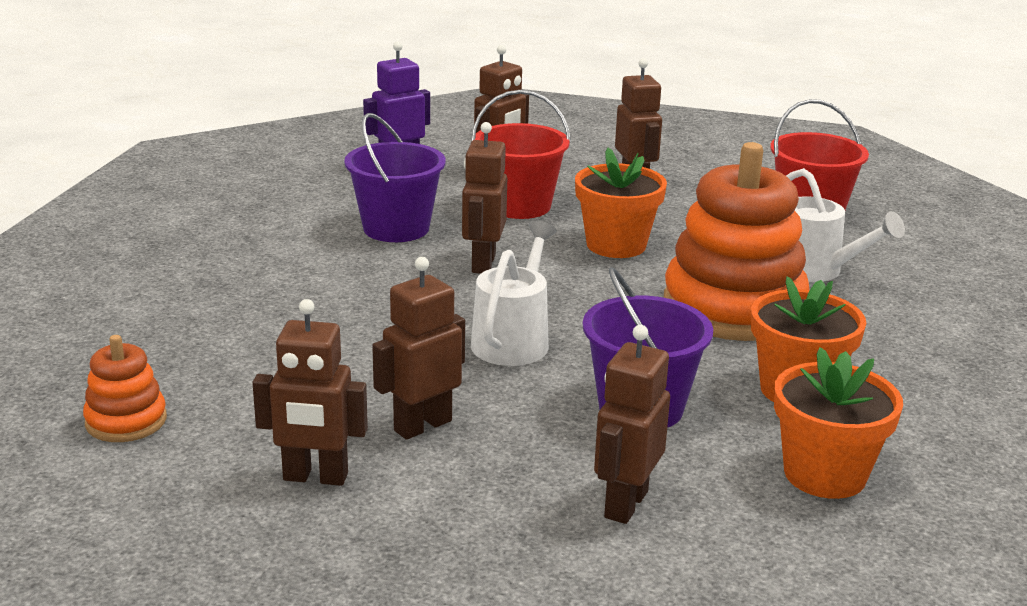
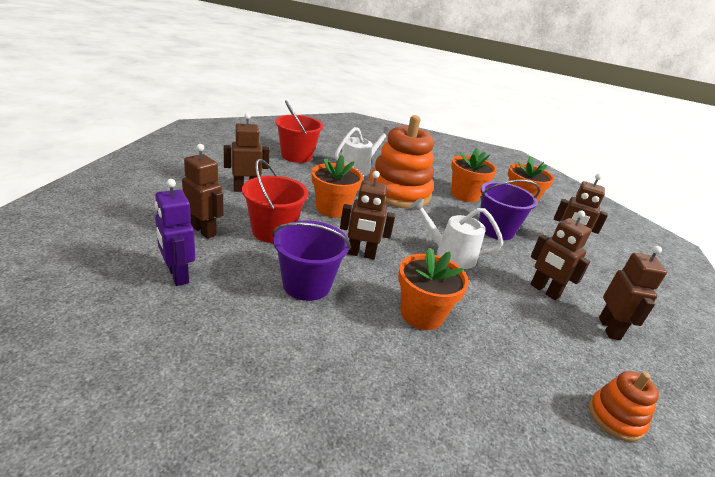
camera: 95 degrees left, 5 degrees up
none -> orange flower pot [398,247,469,330]

